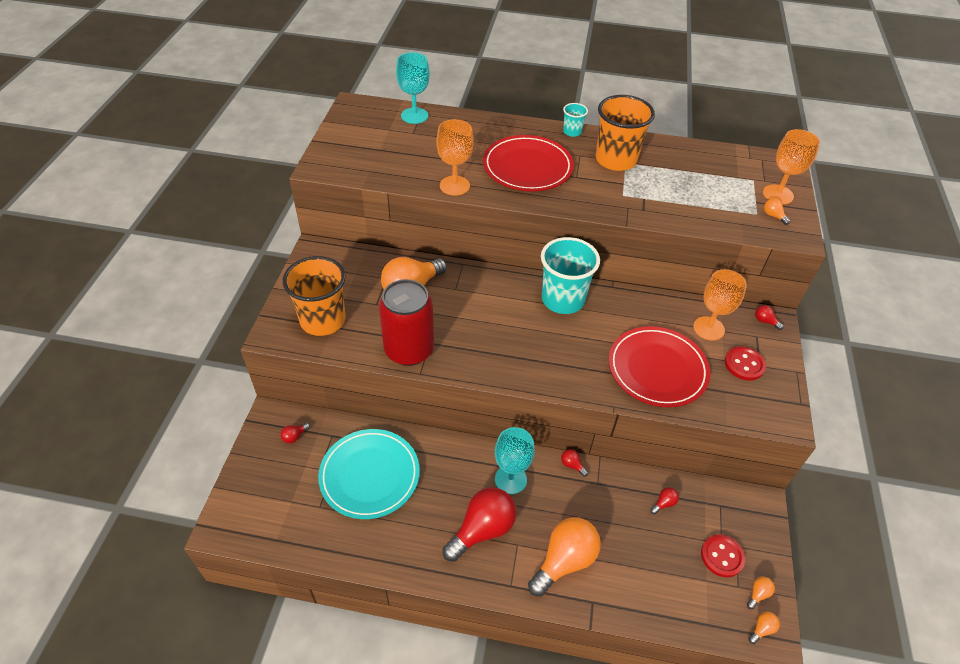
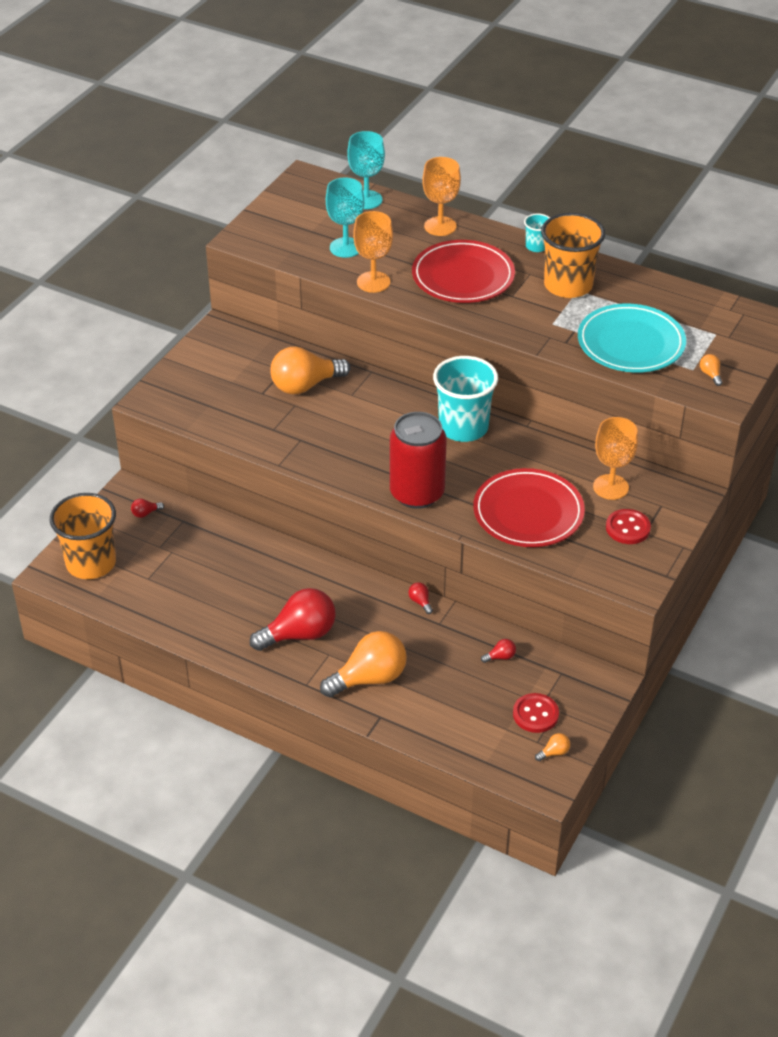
camera: 20 degrees right, 5 degrees down
orange cup [283,256,346,336] -> orange cup moved to [50,493,116,579]
turquoise plate [318,429,420,519] -> turquoise plate moved to [578,304,686,373]
red can [379,279,434,366] -> red can moved to [390,412,447,509]
turquoise goblet [495,427,535,494] -> turquoise goblet moved to [326,178,364,258]
orange light bulb [748,612,780,644] -> none
red light bulb [755,305,784,330] -> none
orange goblet [763,129,820,205] -> orange goblet moved to [422,157,461,236]

